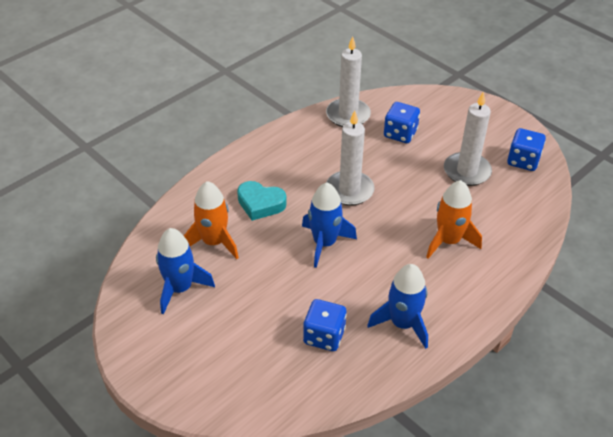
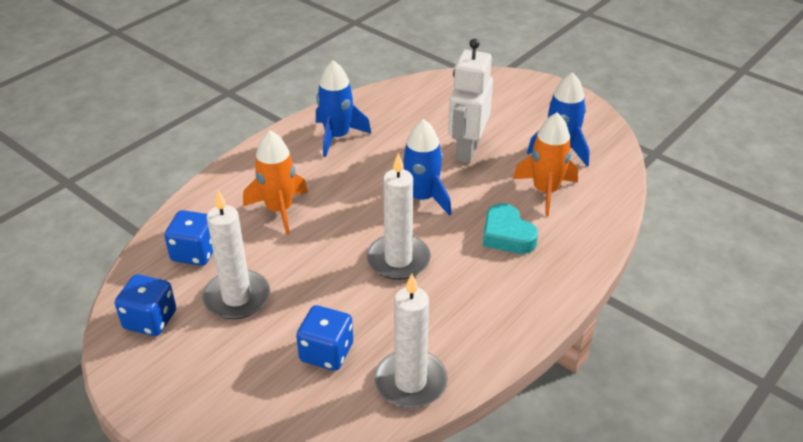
camera: 175 degrees right, 5 degrees down
turquoise heart [237,181,287,221] -> turquoise heart turned 135 degrees counterclockwise [483,203,538,254]
blue dice [303,299,347,351] -> blue dice moved to [164,210,213,266]
none -> white robot [448,39,493,163]

